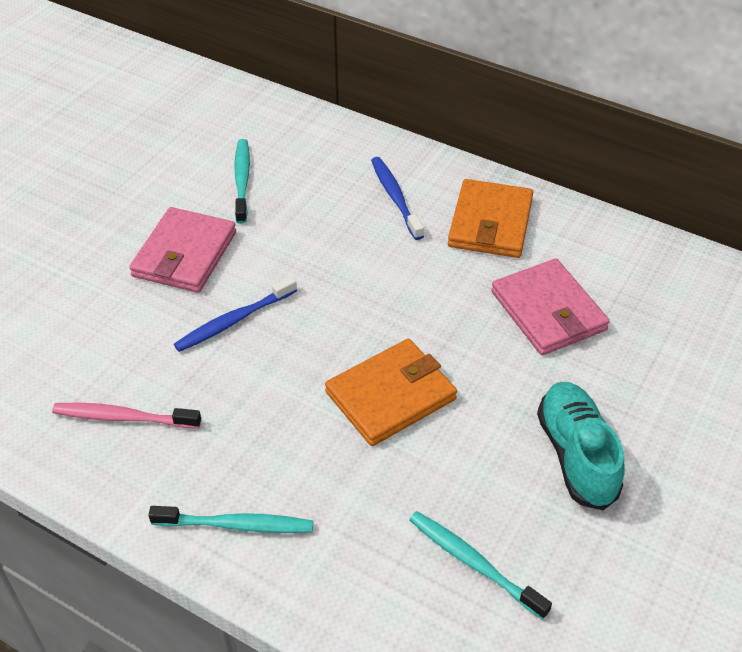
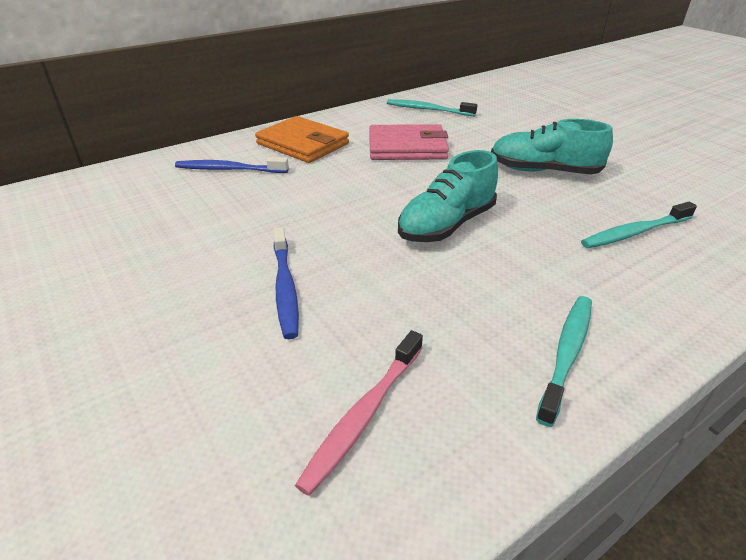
camera: 65 degrees left, 10 degrees down
pink wallet [129,207,236,293] -> none
turquoise toothbrush [234,139,250,224] -> turquoise toothbrush moved to [387,99,477,116]
orange wallet [325,339,457,446] -> turquoise shoe [398,150,498,242]

